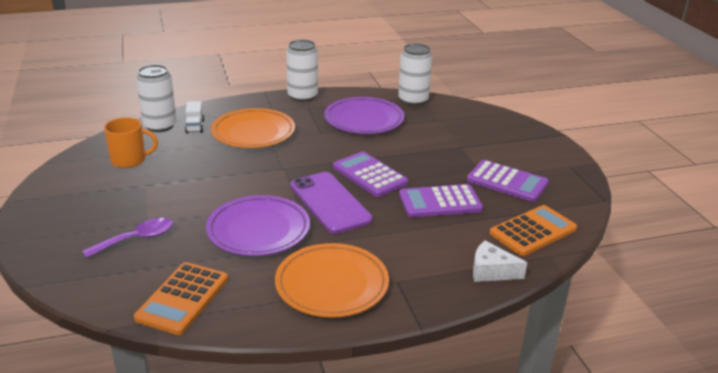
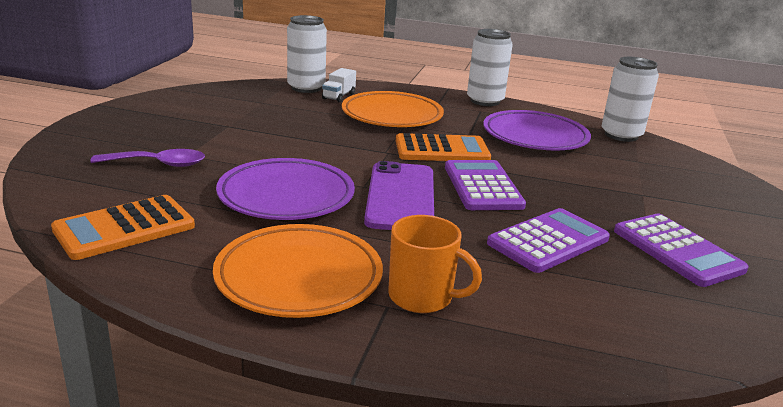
camera: 30 degrees right, 5 degrees down
orange mug [104,118,158,168] -> orange mug moved to [388,215,482,313]
purple calculator [399,184,483,217] -> purple calculator turned 120 degrees clockwise [487,208,610,273]
white cheese [473,241,527,282] -> none
orange calculator [490,205,577,256] -> orange calculator moved to [396,133,491,161]

